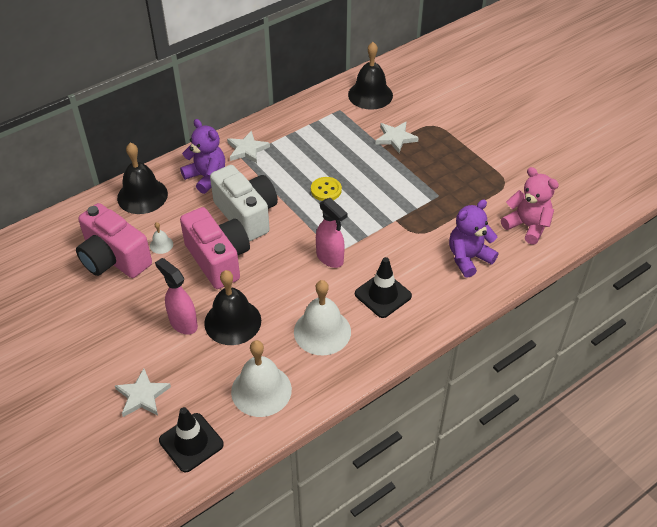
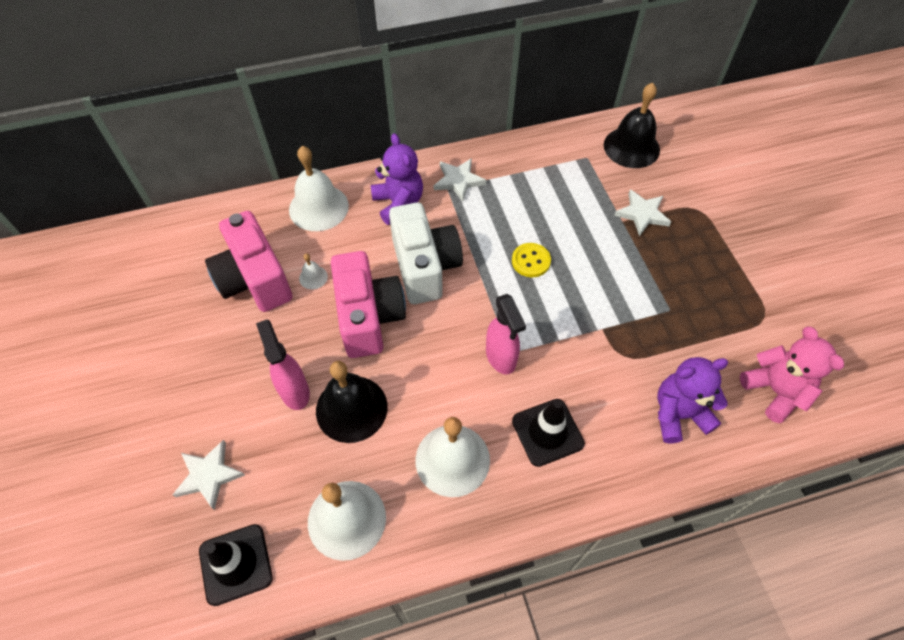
camera: 20 degrees right, 10 degrees up
black bell [117,143,168,214] -> white bell [289,146,349,231]

